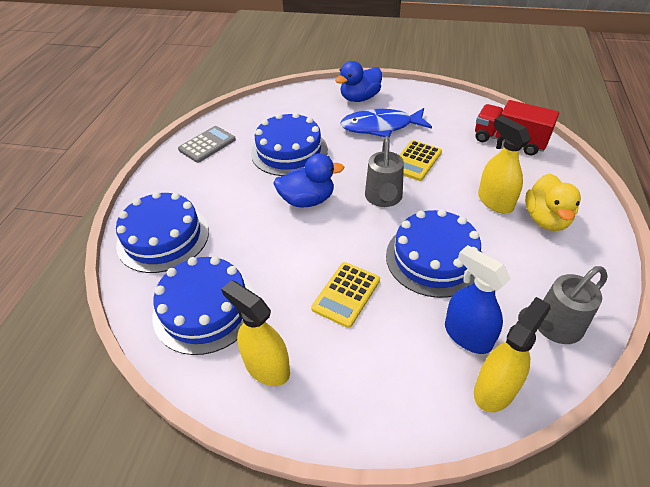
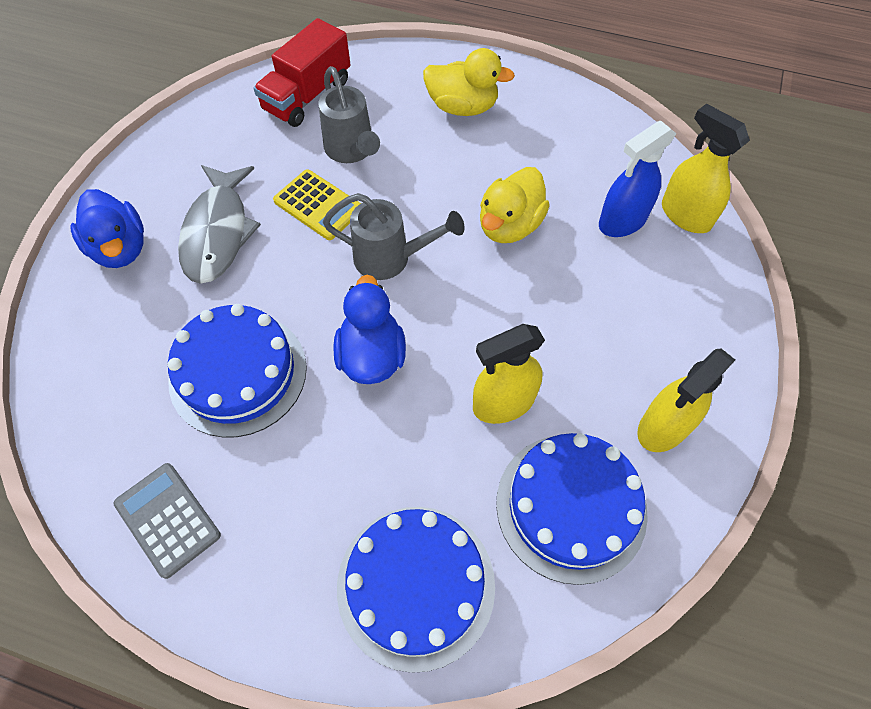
camera: 85 degrees left, 15 degrees up
yellow calculator [311,262,380,328] -> none
blue fish [340,108,432,137] -> grey fish [178,165,261,284]
blue cake [386,209,482,298] -> yellow duck [480,167,550,243]
yellow spray bottle [478,116,531,214] -> yellow spray bottle moved to [473,324,545,424]
grey watering can [518,266,608,344] -> grey watering can moved to [318,66,380,163]

